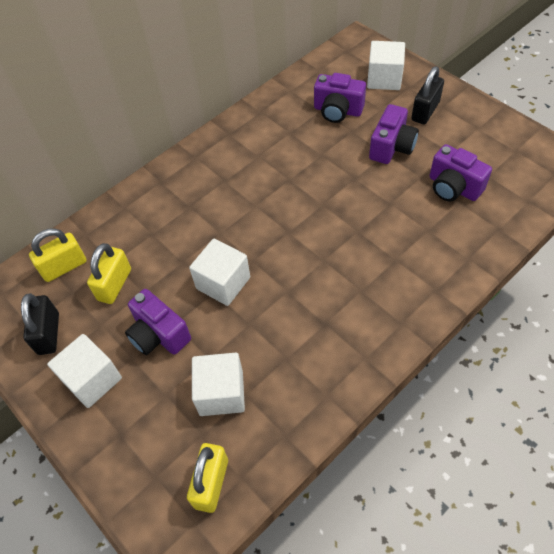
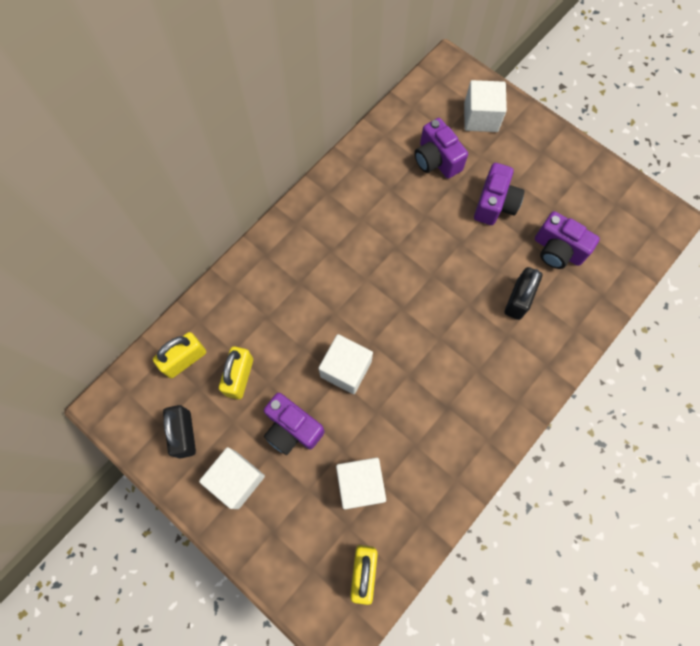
camera: 10 degrees left, 15 degrees up
purple camera [314,73,366,123] -> purple camera turned 45 degrees clockwise [415,118,468,179]
black padlock [411,66,444,124] -> black padlock moved to [505,267,542,320]

